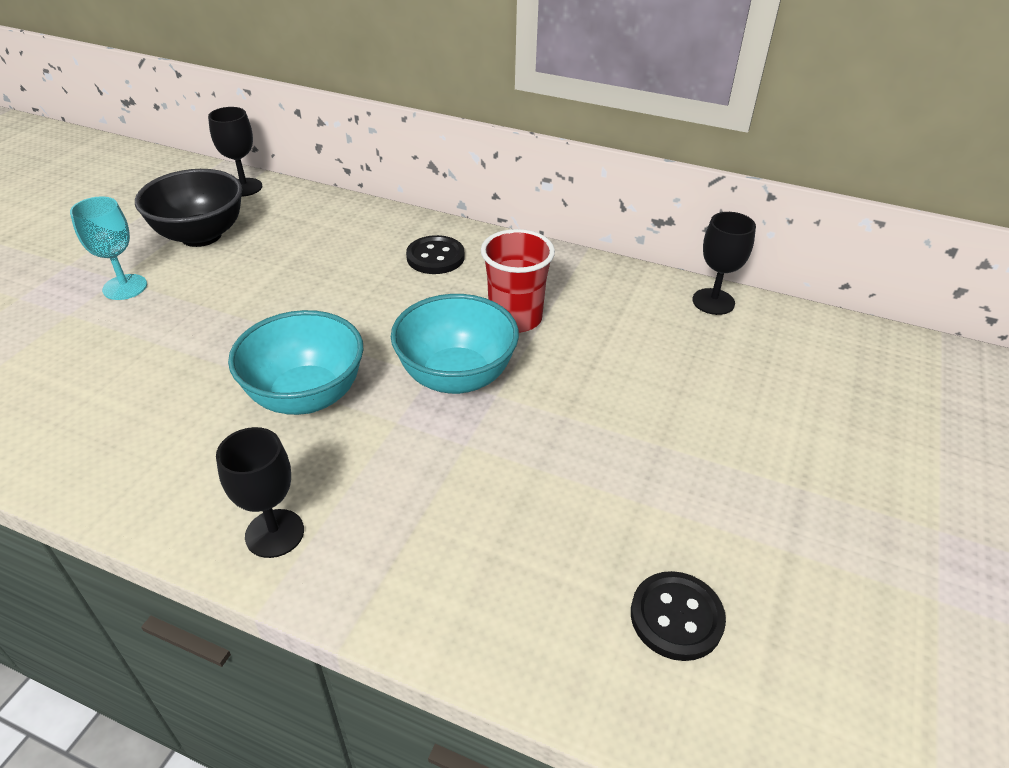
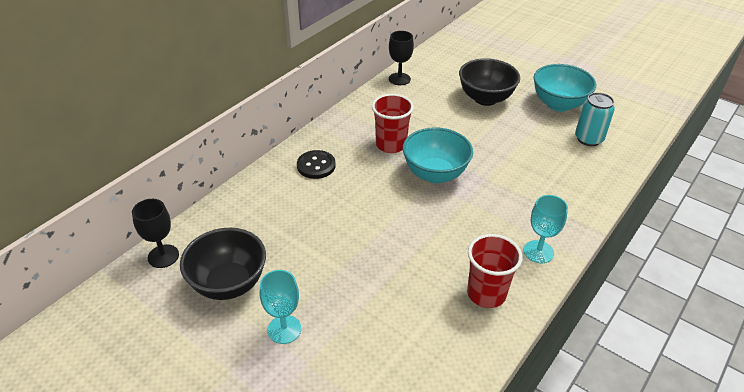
camera: 75 degrees left, 0 degrees up
black goblet [216,427,304,558] -> turquoise goblet [524,195,568,263]
turquoise bowl [228,310,364,415] -> turquoise bowl moved to [534,64,596,112]
black button [631,571,726,661] -> turquoise can [575,92,615,146]
none -> black bowl [459,58,520,106]
none -> red cup [467,234,523,308]

